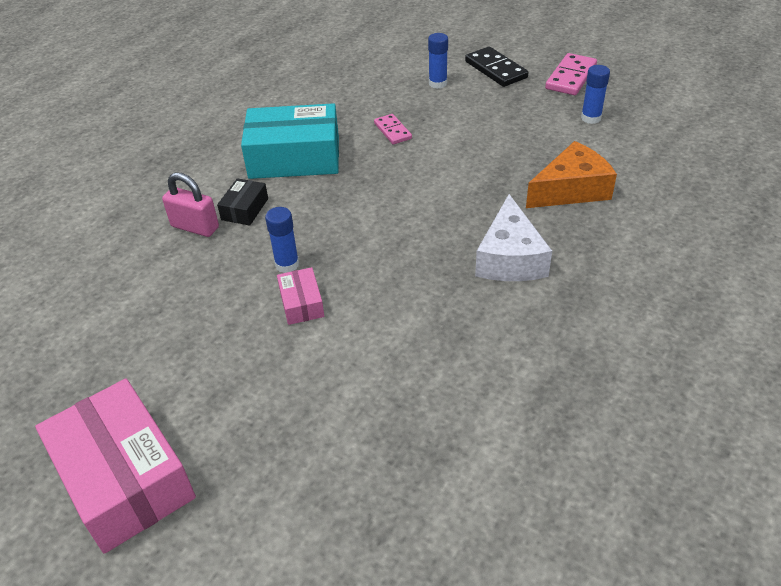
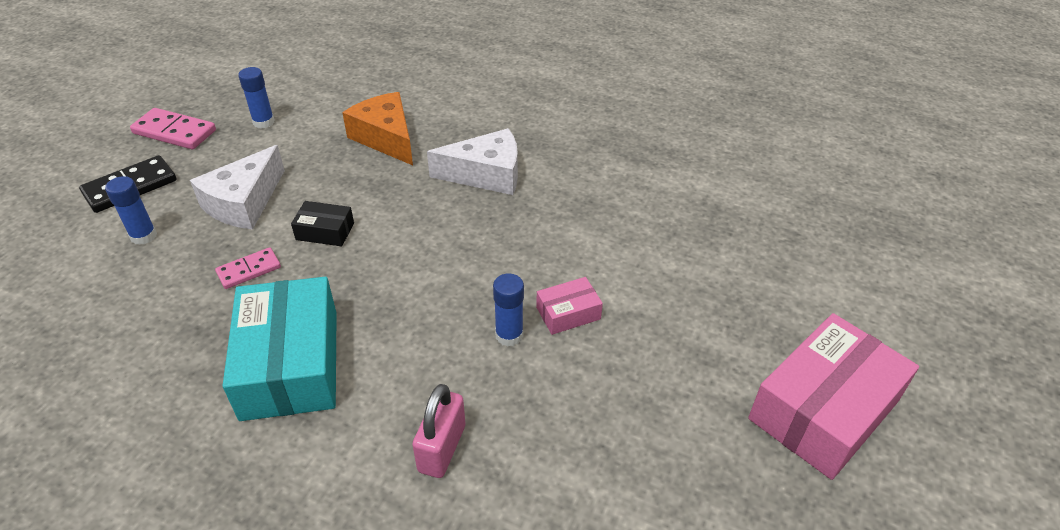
camera: 100 degrees left, 0 degrees up
black box [217,178,268,226] -> black box moved to [291,201,354,246]
none -> white cheese [190,145,285,230]

